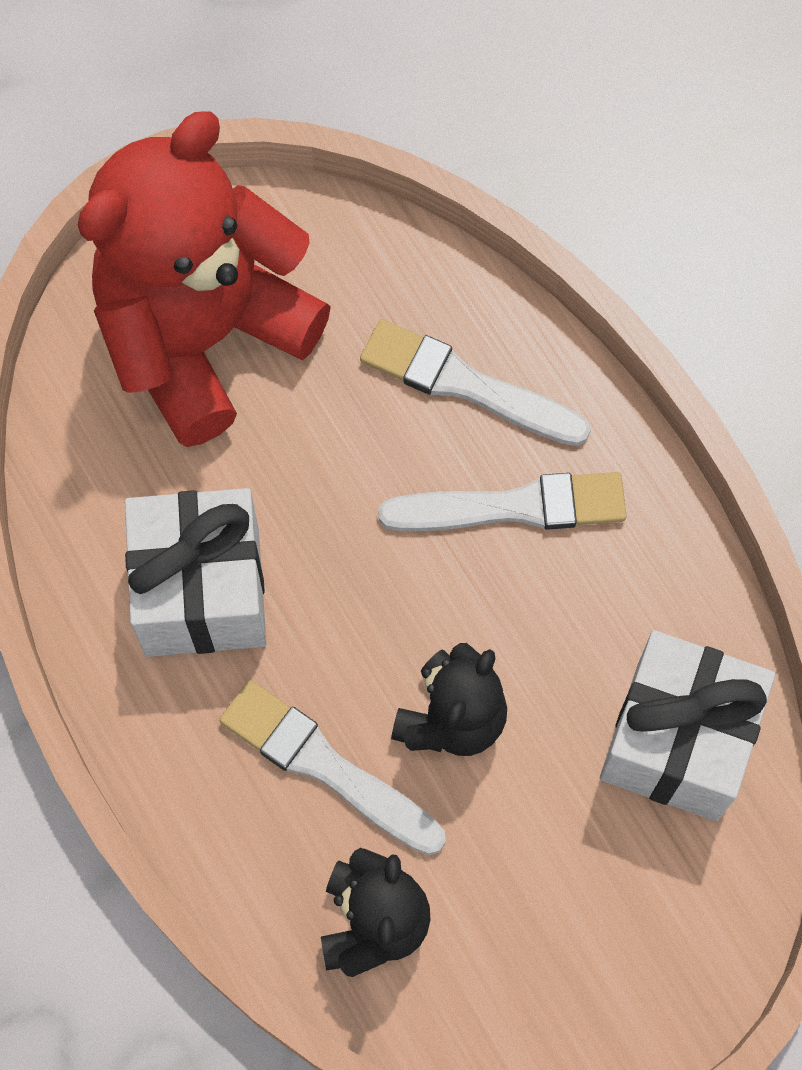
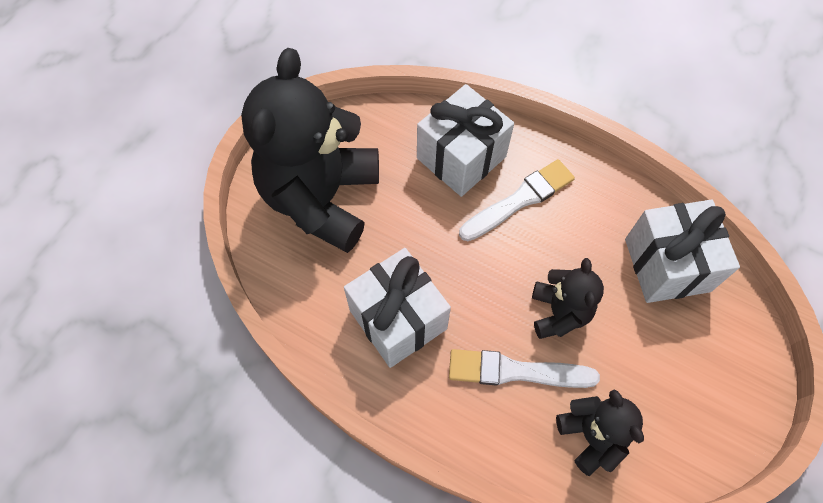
camera: 30 degrees left, 5 degrees down
red teddy bear [78,111,331,447] -> black teddy bear [241,48,379,253]
white brush [360,319,591,446] -> white gift [417,84,514,197]

